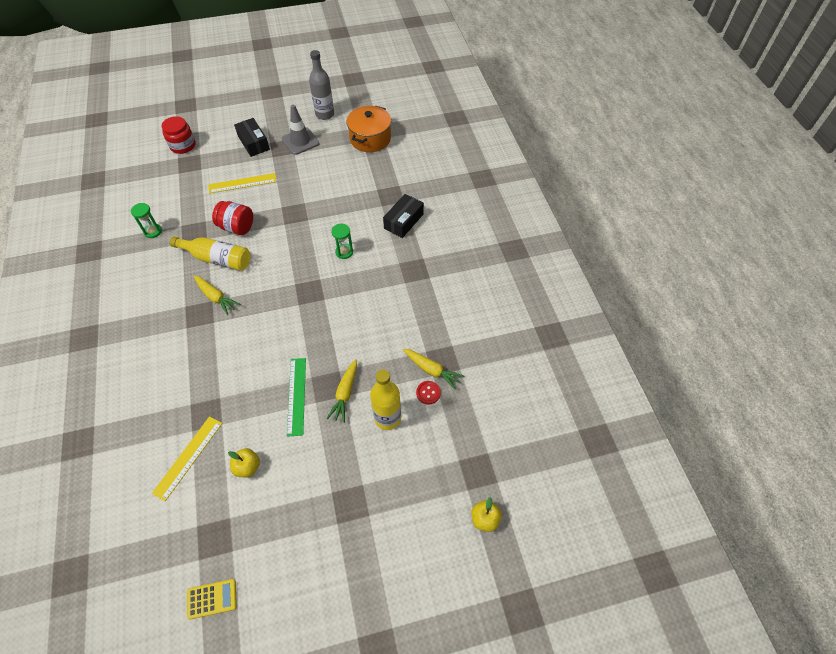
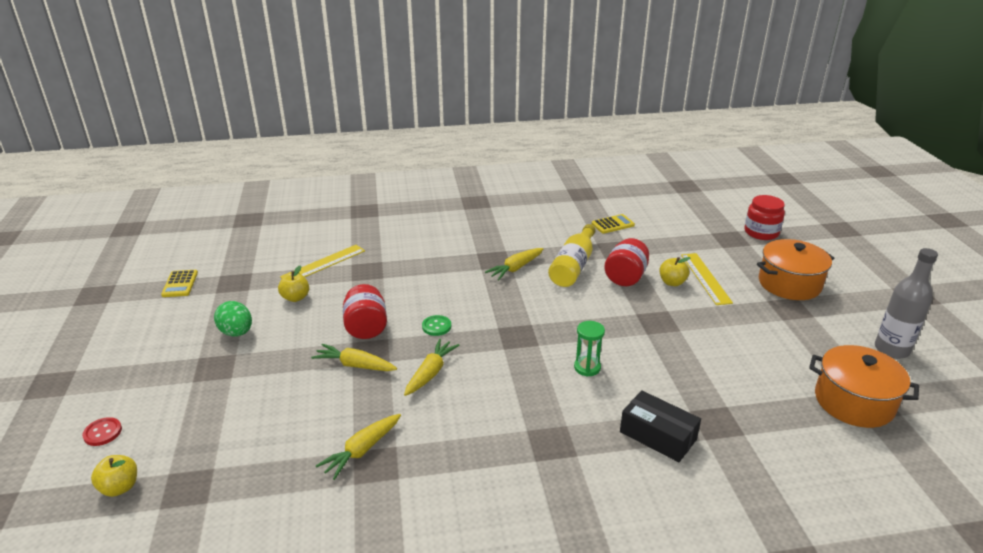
camera: 95 degrees right, 25 degrees down
green hourglass [131,203,162,238] -> yellow calculator [592,214,635,234]
yellow ruler [152,416,222,501] -> yellow ruler turned 75 degrees counterclockwise [280,245,365,278]
black box [234,118,270,157] -> orange pot [757,239,834,300]
grey traffic cone [282,105,320,155] -> none
green ruler [287,358,306,437] -> red jar [343,284,387,339]
yellow bottle [370,369,401,430] -> none
red button [416,381,441,404] -> red button moved to [82,417,122,446]
none -> green egg [214,301,252,337]
none -> yellow carrot [404,339,460,396]
none -> green button [422,315,451,336]
none -> yellow apple [660,257,691,286]

